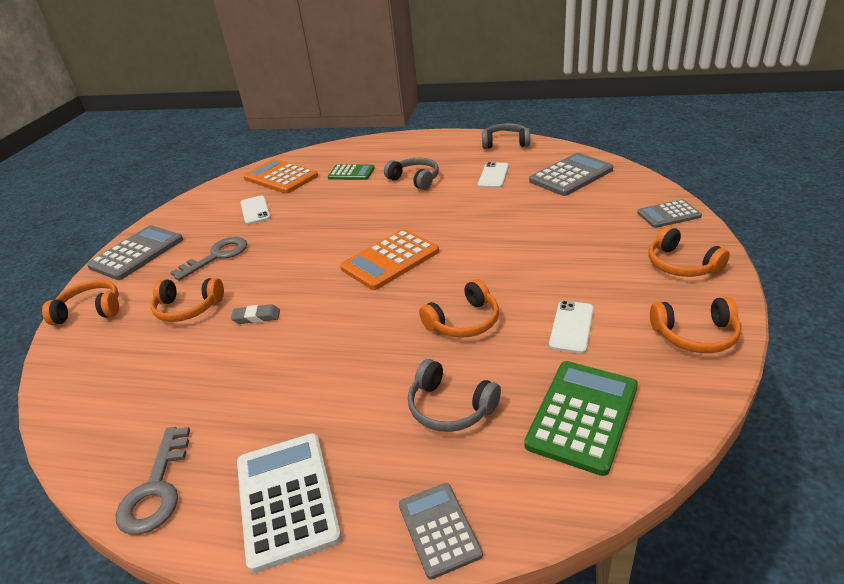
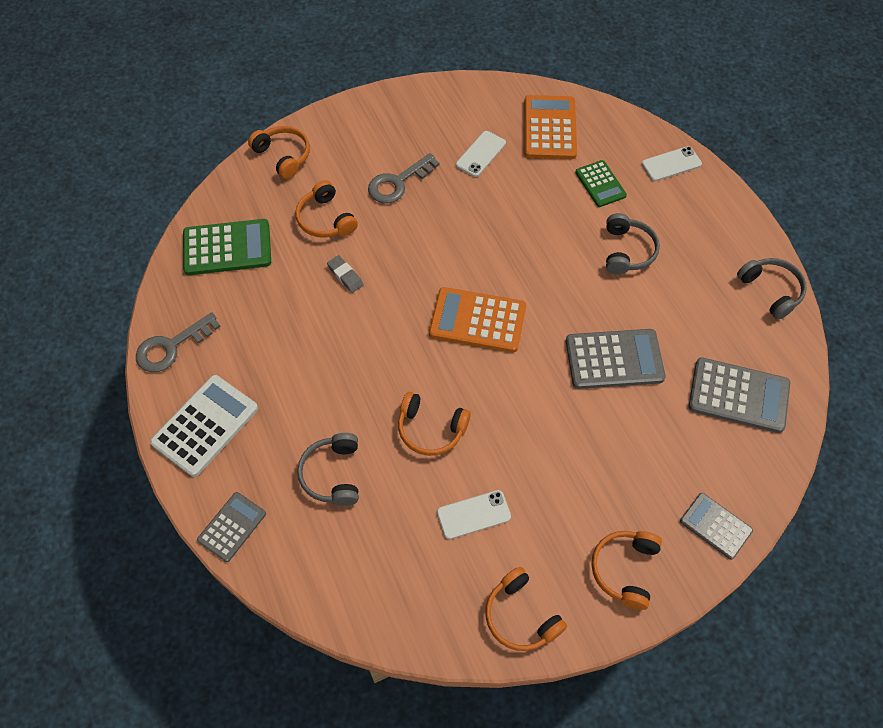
camera: 50 degrees right, 25 degrees up
grey calculator [87,225,183,280] -> grey calculator moved to [566,329,666,389]
grey key [170,237,247,281] -> grey key turned 135 degrees clockwise [368,153,440,203]
white phone [478,162,509,188] -> white phone moved to [642,146,702,181]
green calculator [524,361,638,476] -> green calculator moved to [183,219,271,275]

